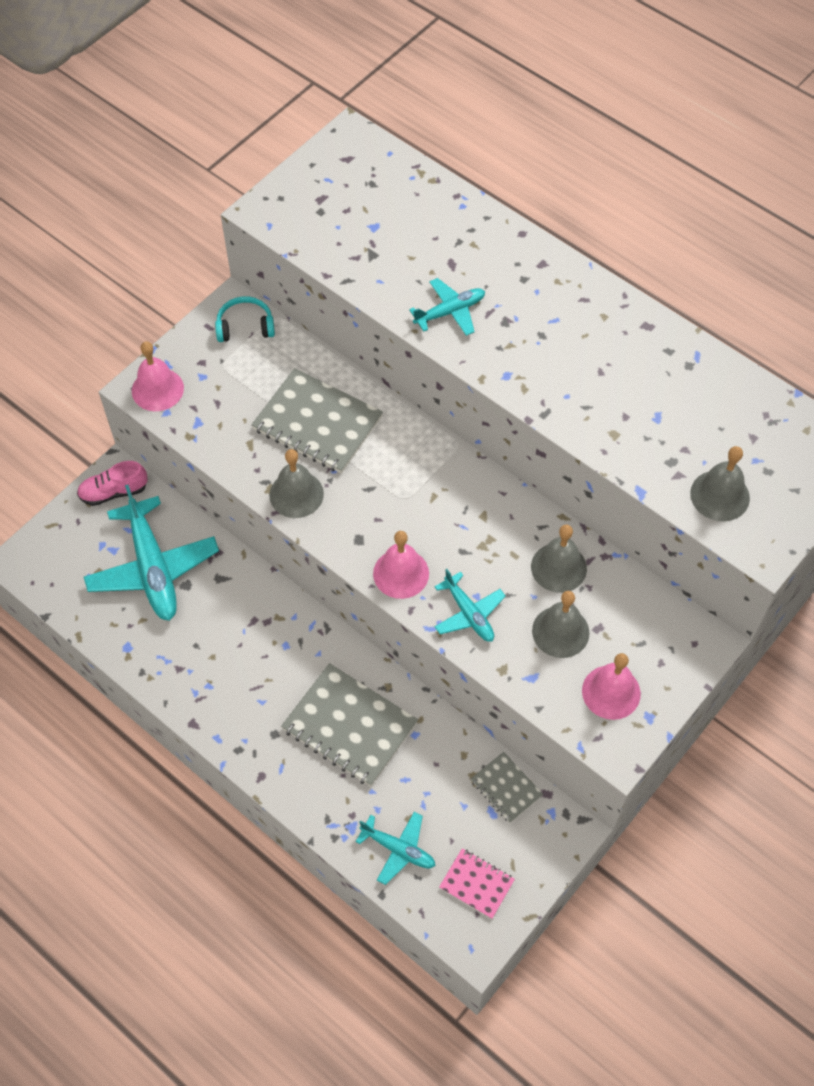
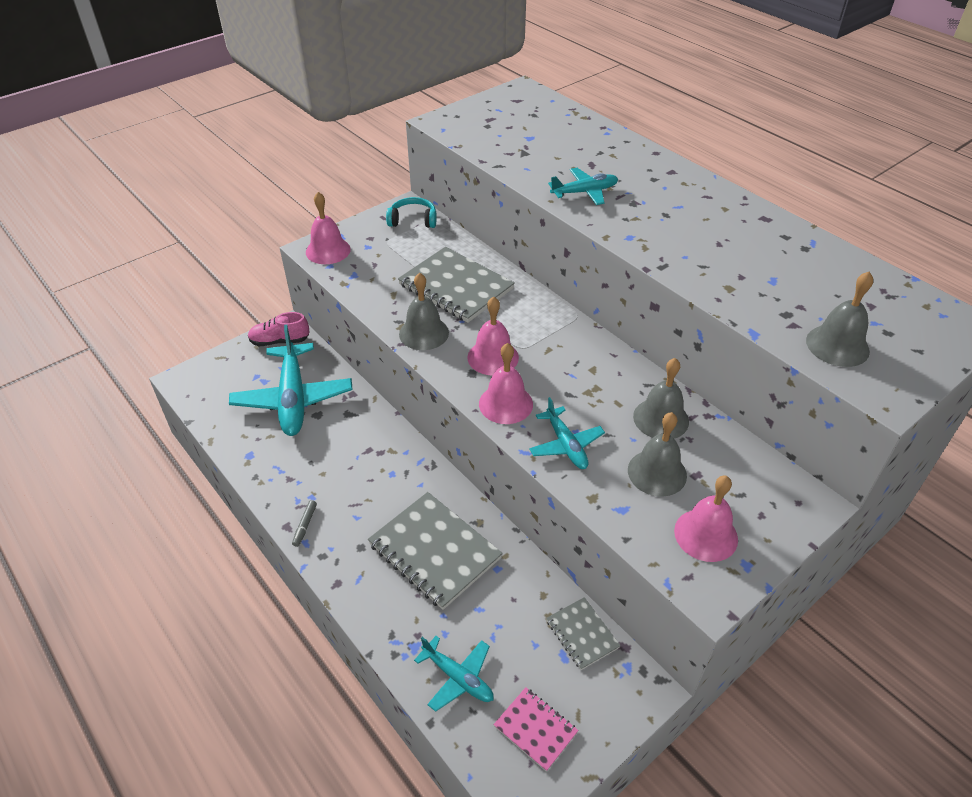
camera: 10 degrees right, 15 degrees down
none -> grey marker [292,500,317,547]
none -> pink bell [467,297,519,376]

